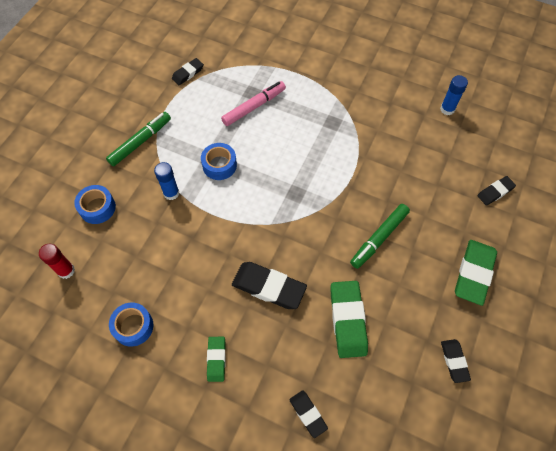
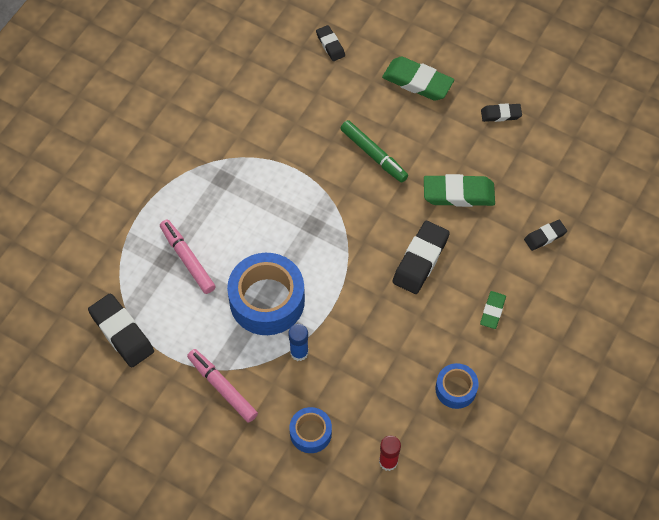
camera: 85 degrees left, 0 degrees up
green marker [106,112,171,167] -> pink marker [187,349,258,423]
black eraser [172,58,204,85] -> black eraser [88,293,154,367], size x1.77
blue tape [201,143,237,180] -> blue tape [227,253,305,335], size x1.88
green eraser [207,337,226,382] -> green eraser turned 75 degrees counterclockwise [480,291,506,329]
blue glue stick [440,75,468,115] -> none

